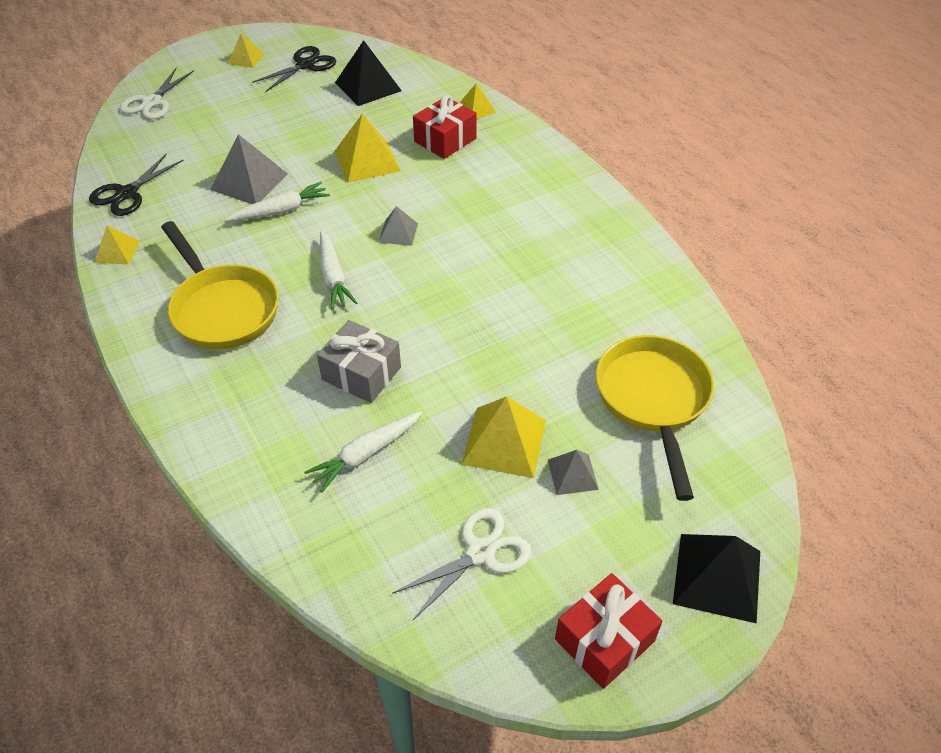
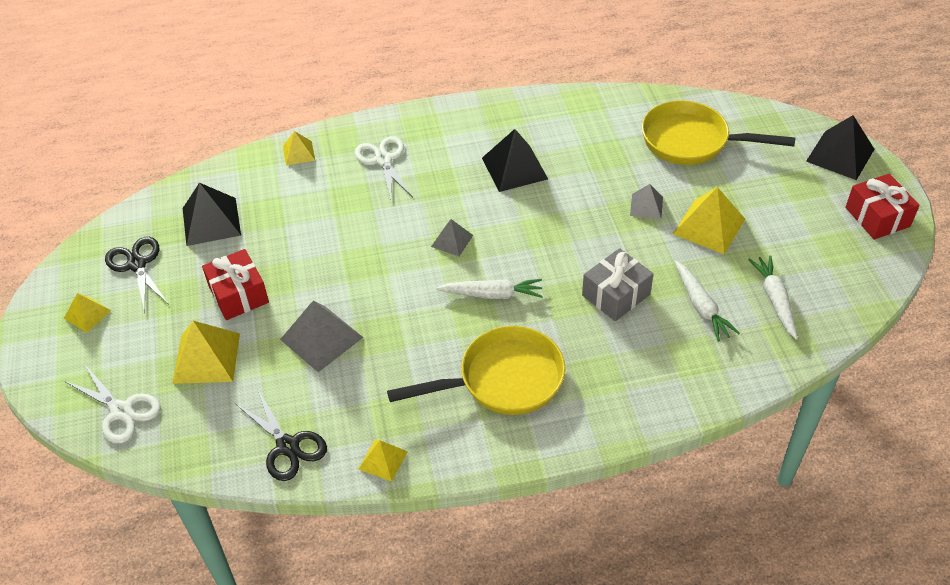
camera: 70 degrees left, 0 degrees up
white carrot [225,182,330,222] -> white carrot moved to [748,255,798,340]
yellow pyramid [335,114,401,183] -> yellow pyramid moved to [172,321,240,384]
white scissors [392,508,532,620] -> white scissors moved to [355,136,413,200]
red gift [413,95,477,159] -> red gift moved to [202,249,269,320]
grey pyramid [548,450,599,495] -> grey pyramid moved to [630,184,663,219]
none -> black pyramid [482,129,548,192]

